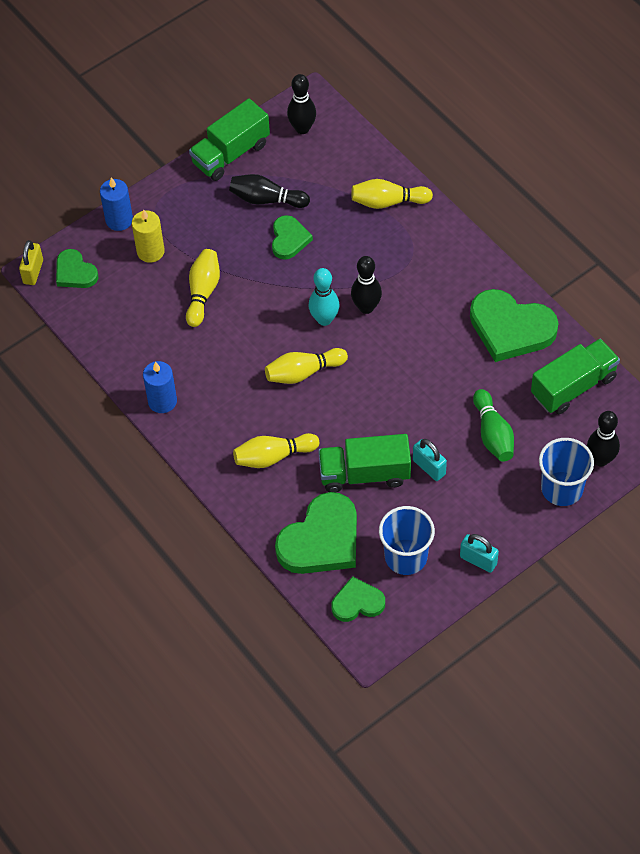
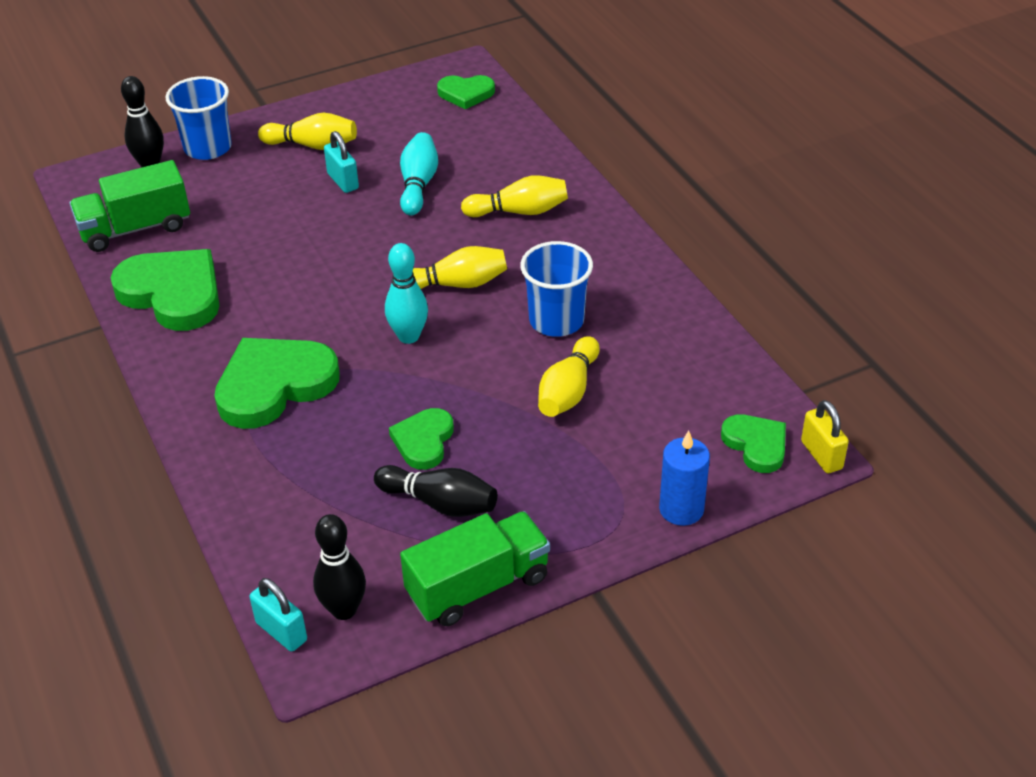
camera: 170 degrees left, 15 degrees down
yellow padlock [19,240,43,285] -> yellow padlock turned 45 degrees counterclockwise [801,400,849,473]
yellow candle [132,209,164,263] -> none
blue candle [143,361,177,413] -> none
green heart [275,492,357,574] -> green heart moved to [214,338,340,429]
green truck [318,434,411,492] -> turquoise bowling pin [400,132,438,216]
yellow bowling pin [351,179,433,209] -> yellow bowling pin moved to [258,113,357,150]
black bowling pin [351,256,382,314] -> none
blue cup [379,506,435,575] -> blue cup moved to [520,241,593,337]
turquoise padlock [460,534,499,573] -> turquoise padlock moved to [250,578,307,652]
green bowling pin [473,389,514,462] -> none

